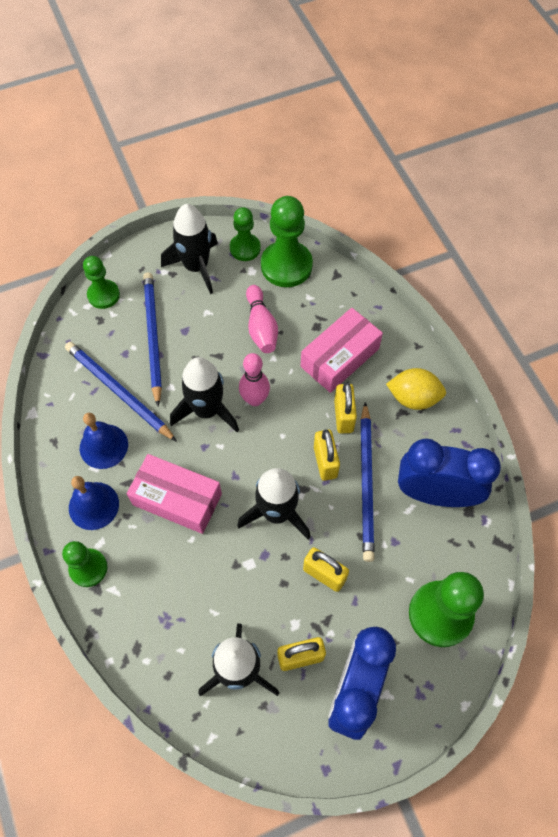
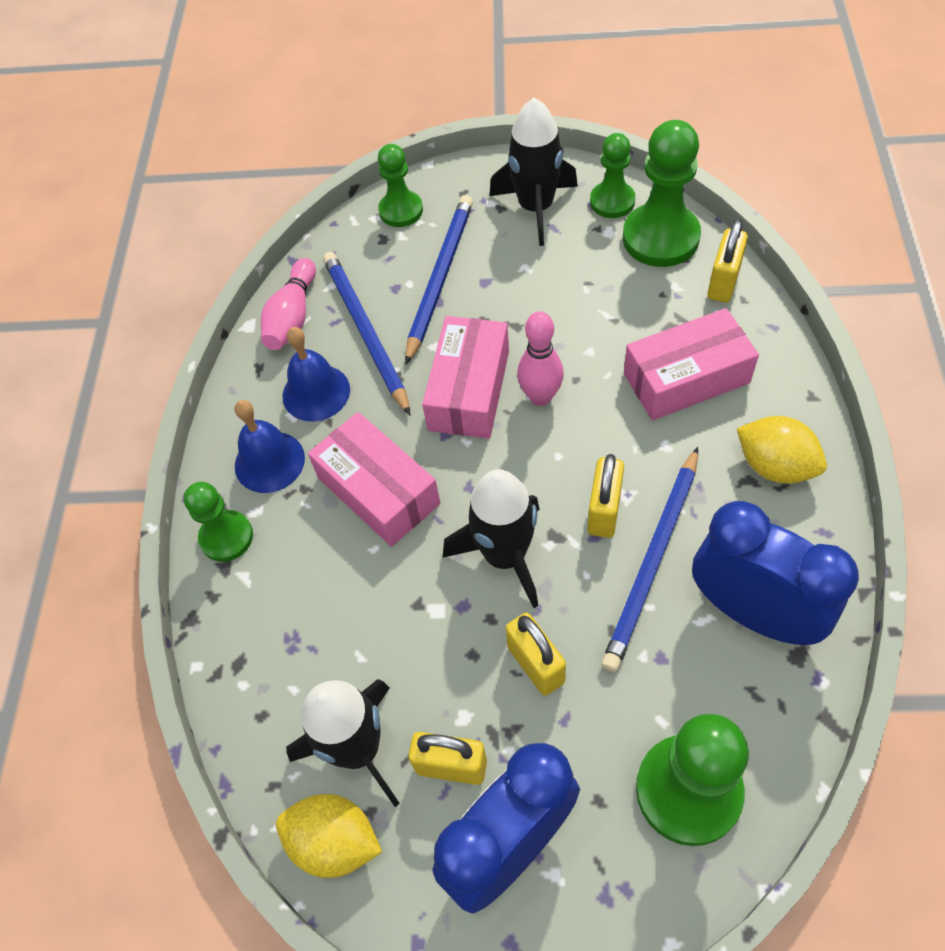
camera: 30 degrees right, 5 degrees down
black rocket [170,357,239,432] -> pink box [422,316,509,439]
pink bowling pin [246,285,278,353] -> pink bowling pin moved to [261,258,316,350]
yellow padlock [334,382,357,434] -> yellow padlock moved to [708,219,748,302]
none -> yellow lemon [276,794,382,878]

